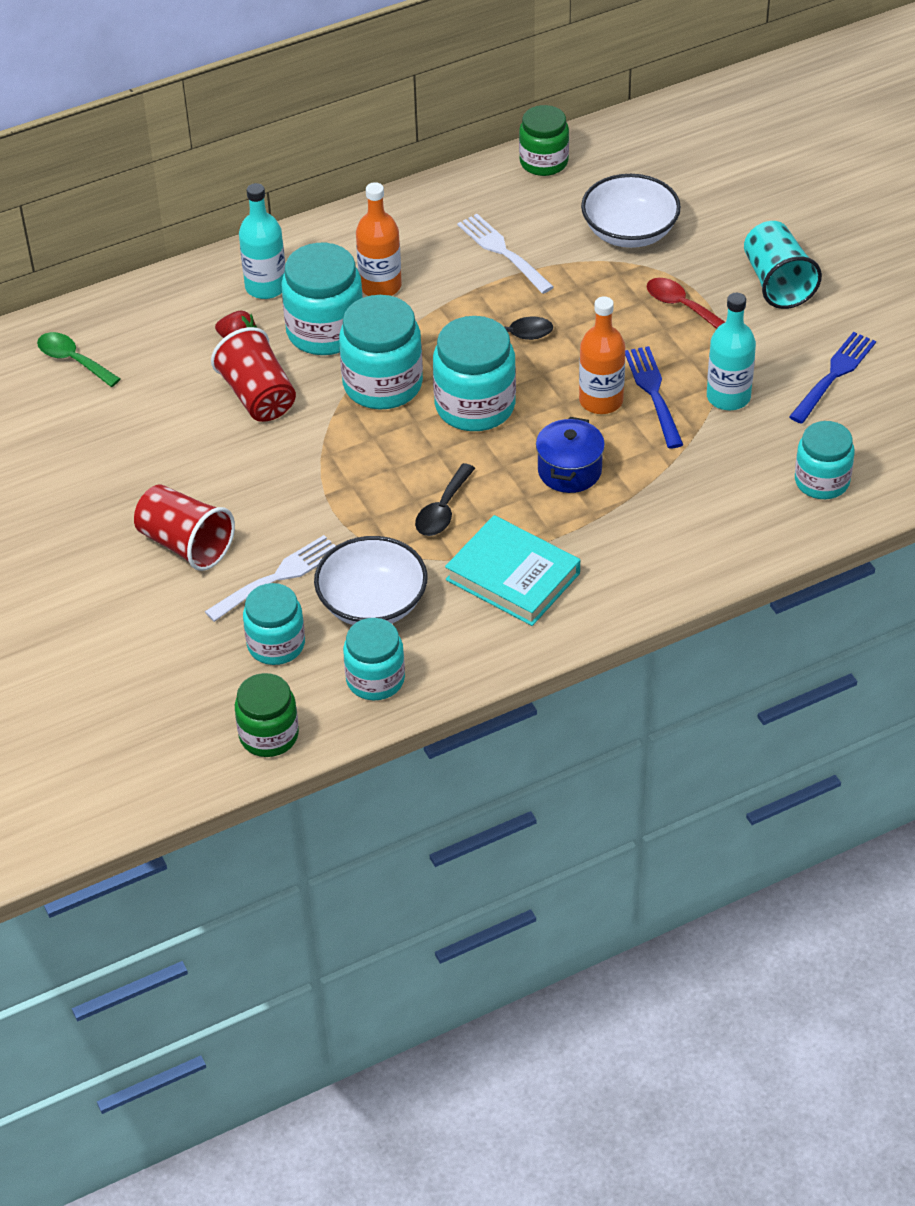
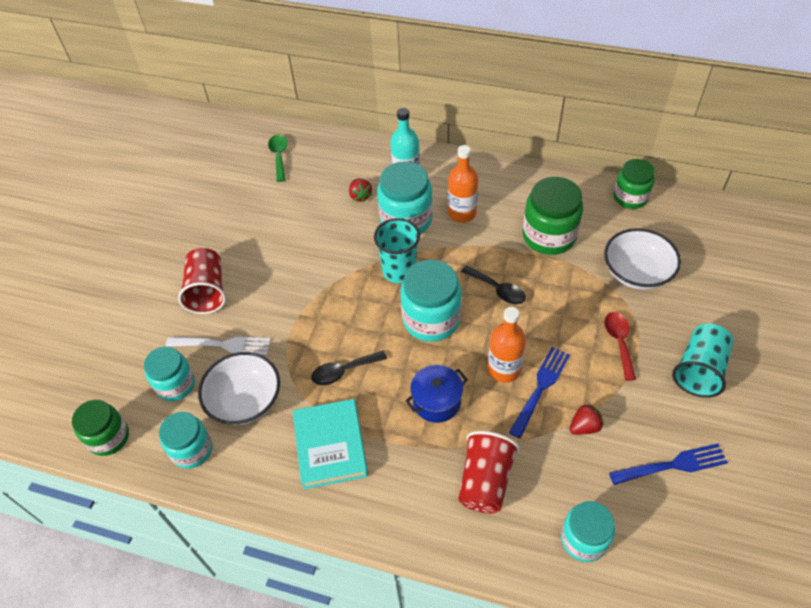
camera: 45 degrees right, 5 degrees up
red cup [211,327,296,422] -> red cup moved to [458,431,519,514]
turquoise jar [339,295,423,409] -> turquoise cup [374,218,420,283]
white fork [457,214,554,294] -> green jar [523,177,583,255]
turquoise bottle [707,293,756,410] -> red strawberry [569,403,604,435]

